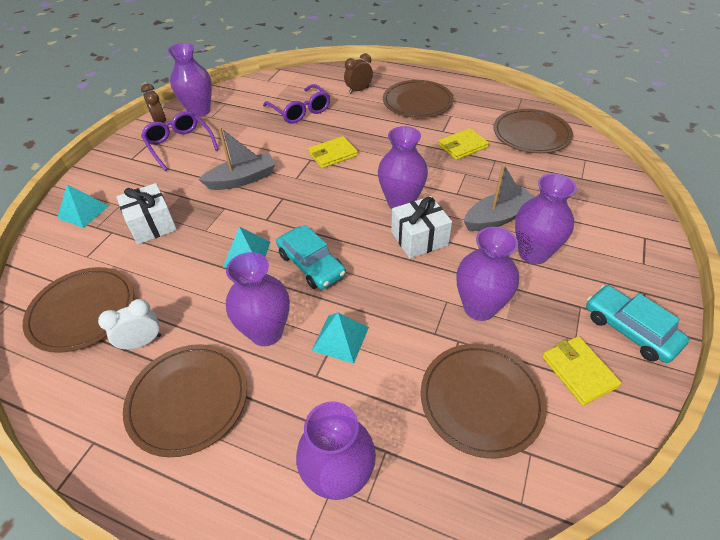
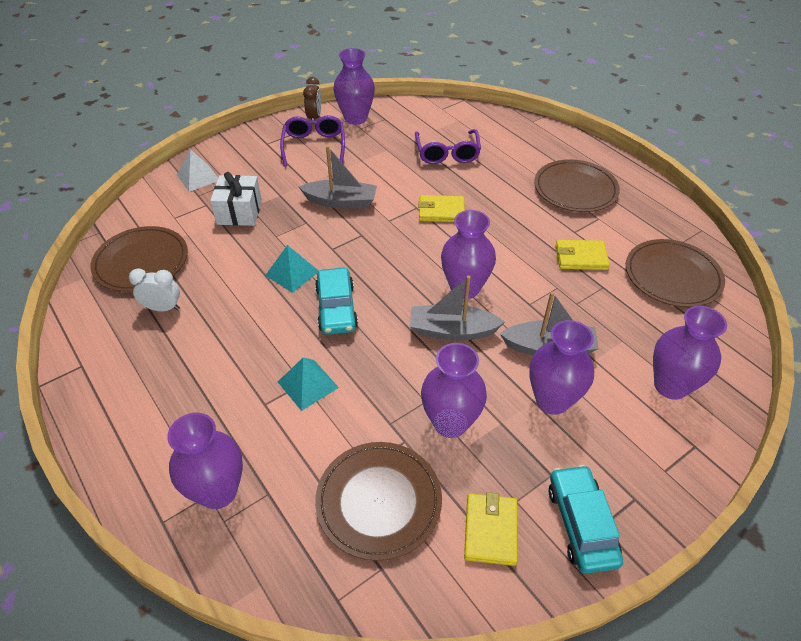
camera: 30 degrees right, 0 degrees up
turquoise pyramid [57,184,109,228] -> white pyramid [177,149,218,192]
brown plate [123,344,247,457] -> none
purple vase [226,252,290,346] -> purple vase moved to [653,306,727,400]
brown clock [344,53,373,94] -> none
white gift [391,196,452,259] -> grey boat [410,275,505,340]

